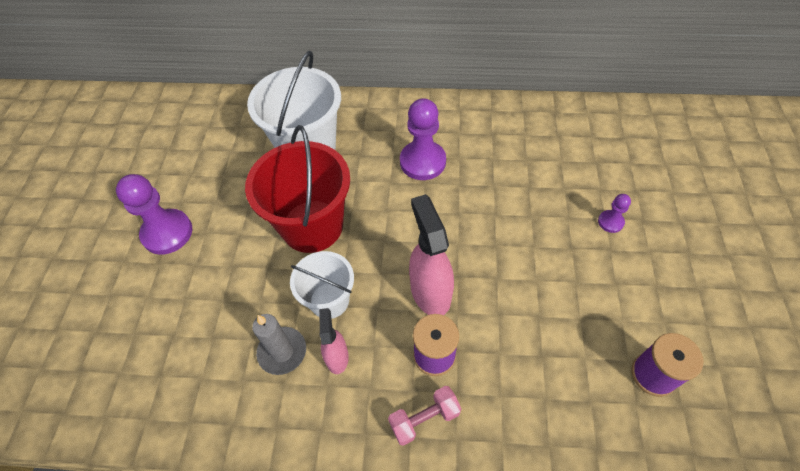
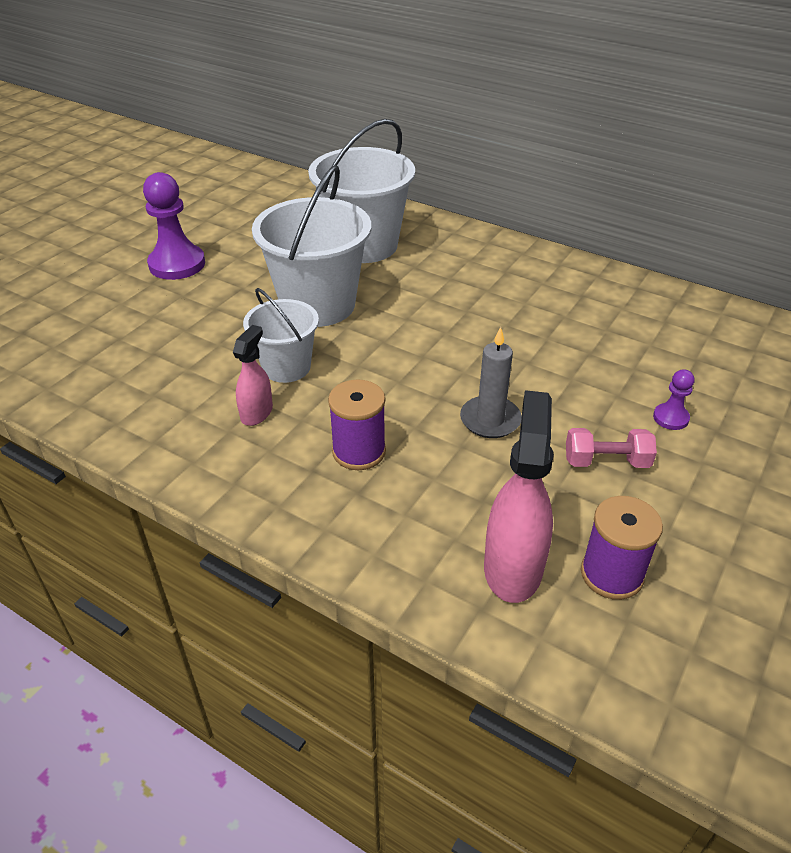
camera: 25 degrees right, 15 degrees down
red bucket [245,125,350,253] -> white bucket [252,165,371,327]
grey candle [252,314,306,375] -> grey candle moved to [460,327,522,438]
pink dumbbell [388,386,461,446] -> pink dumbbell moved to [566,428,657,468]
purple pawn [400,98,446,180] -> none
pink spray bottle [409,194,454,315] -> pink spray bottle moved to [484,390,554,603]

